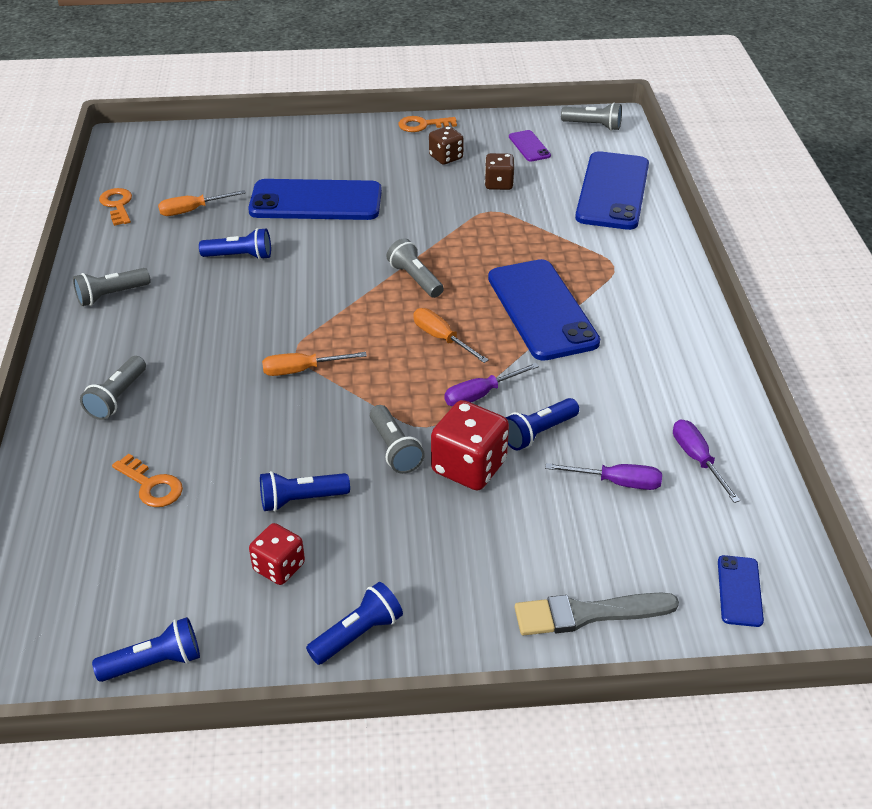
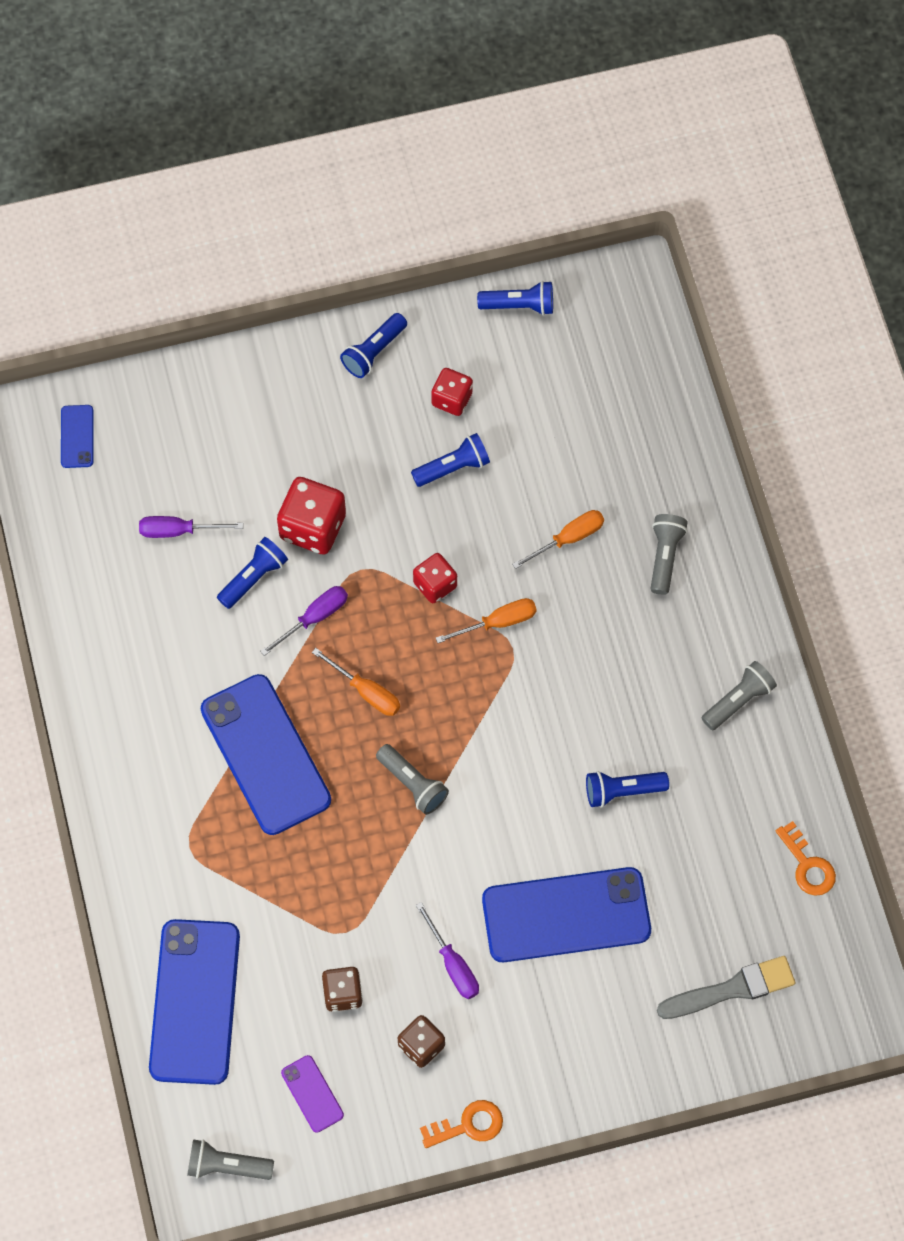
camera: 170 degrees right, 25 degrees up
blue flashlight [92,617,200,682] -> blue flashlight turned 150 degrees counterclockwise [477,281,553,315]
orange key [112,454,183,507] -> none
orange screwdriver [158,190,246,216] -> orange screwdriver moved to [512,510,604,569]
grey flashlight [370,405,425,474] -> none
grey brush [515,593,679,635] -> grey brush moved to [657,956,795,1019]
purple screwdriver [673,419,740,503] -> purple screwdriver moved to [416,902,479,999]
none -> red dice [413,553,457,603]

